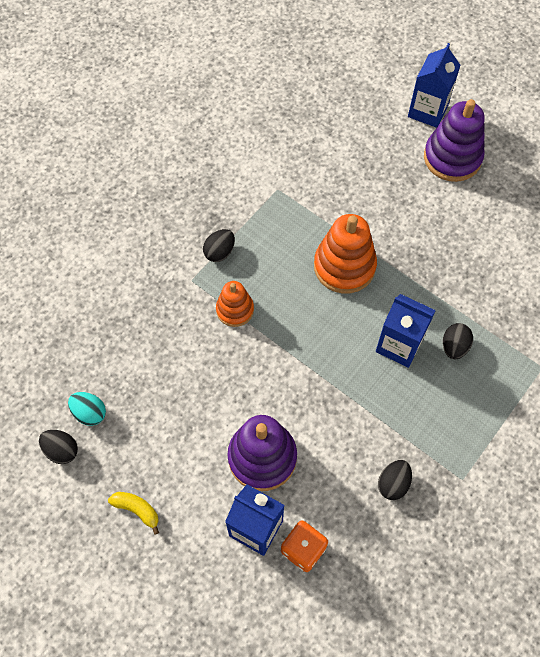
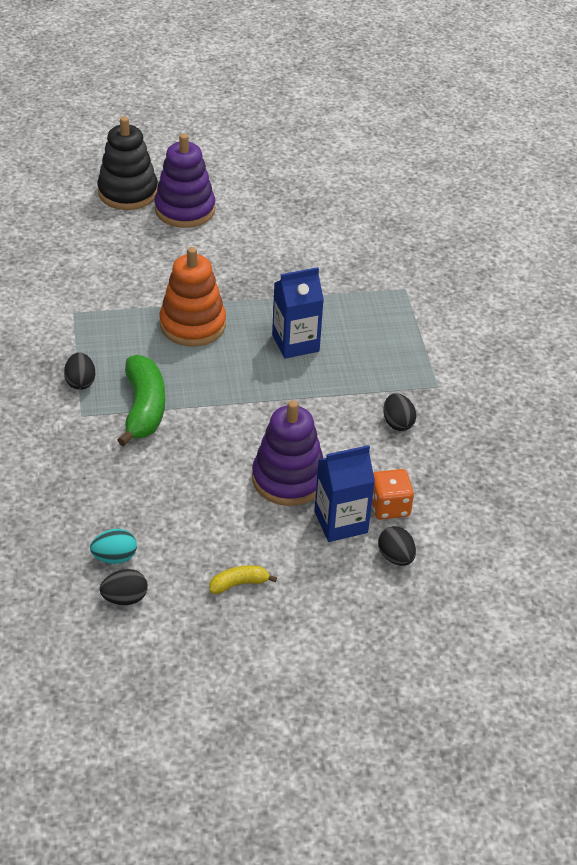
camera: 50 degrees left, 20 degrees down
orange stacking toy [216,281,254,327] -> green banana [118,355,165,446]
blue carton [408,43,460,128] -> black stacking toy [97,116,158,210]
black egg [443,323,473,359] -> black egg moved to [378,526,416,566]

